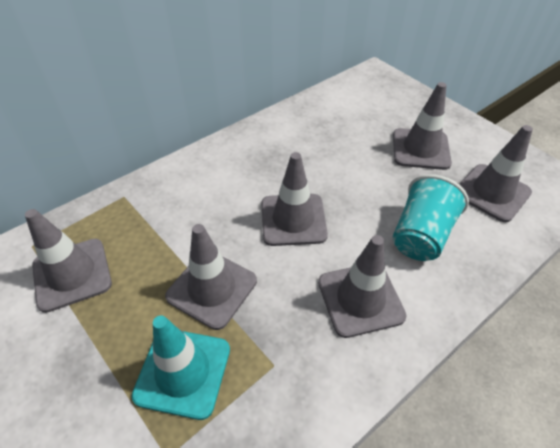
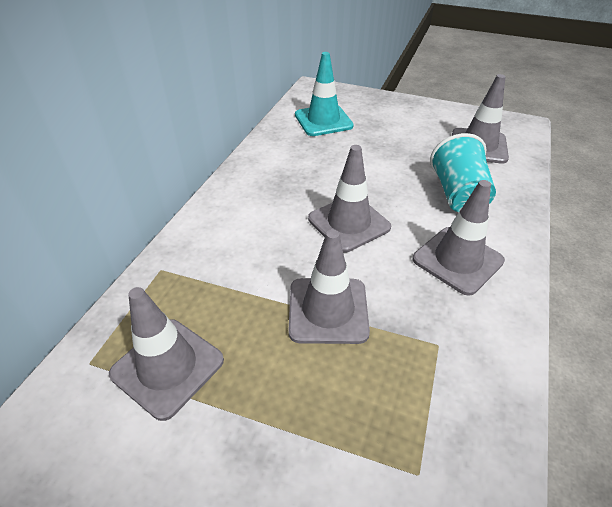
camera: 30 degrees left, 5 degrees down
turquoise traffic cone [132,315,230,420] -> turquoise traffic cone moved to [295,52,354,136]
grey traffic cone [393,82,452,170] -> none

